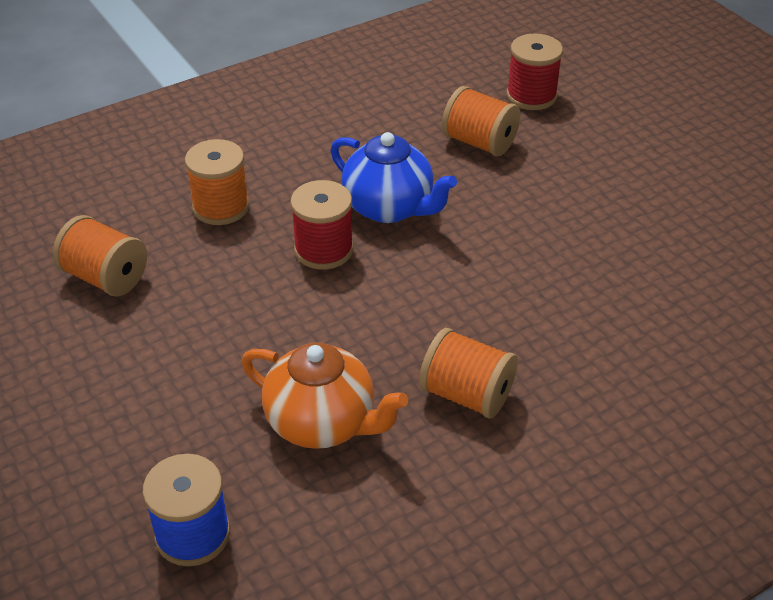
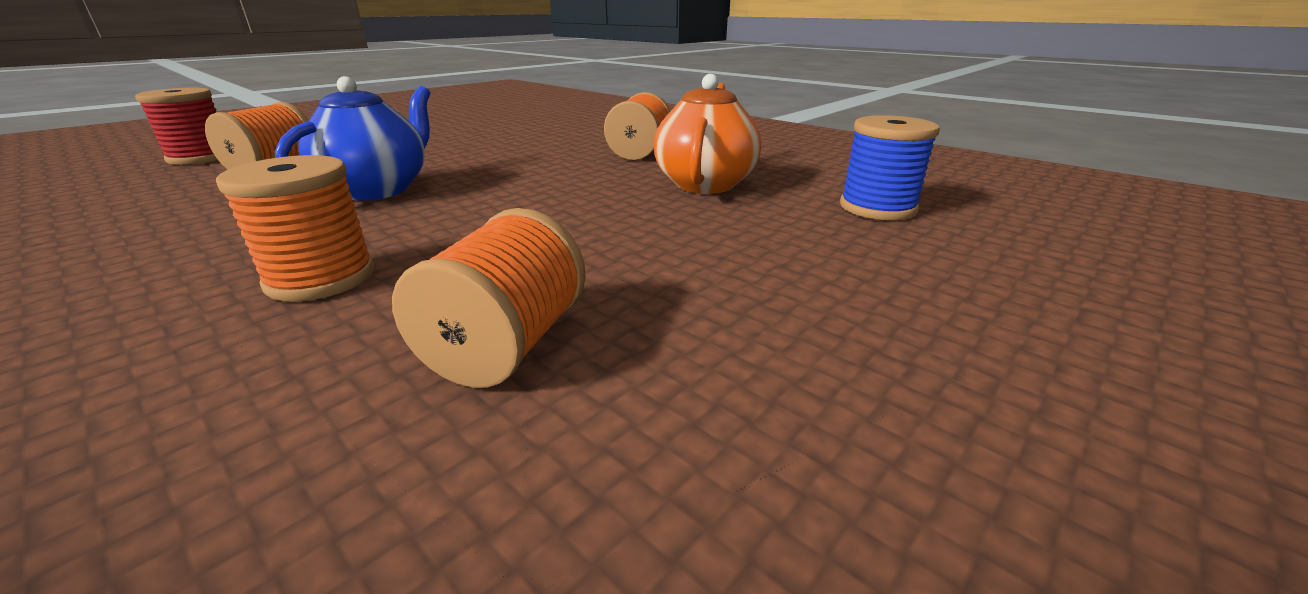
camera: 105 degrees left, 15 degrees down
red spool [290,180,353,270] -> none

